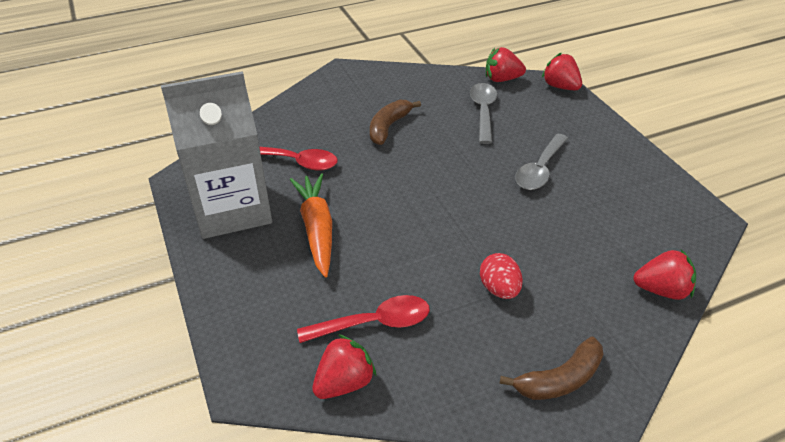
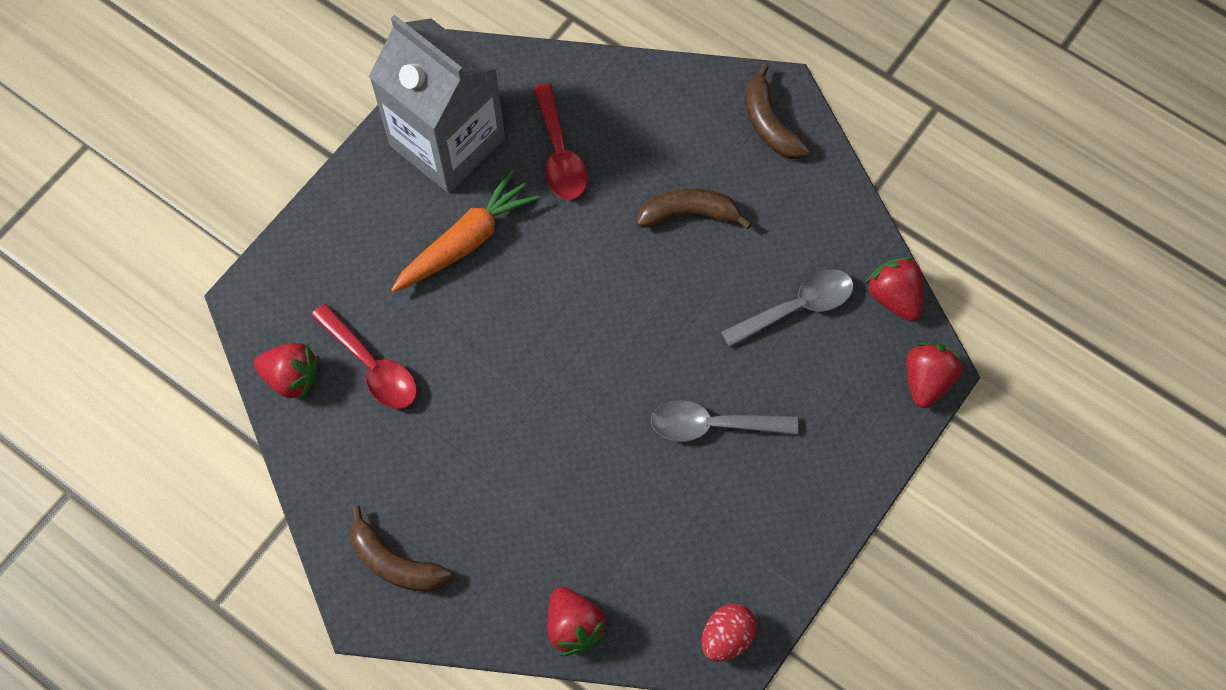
camera: 60 degrees right, 25 degrees up
red egg [480,253,523,299] -> red egg moved to [701,604,757,662]
none -> brown banana [746,63,809,159]

